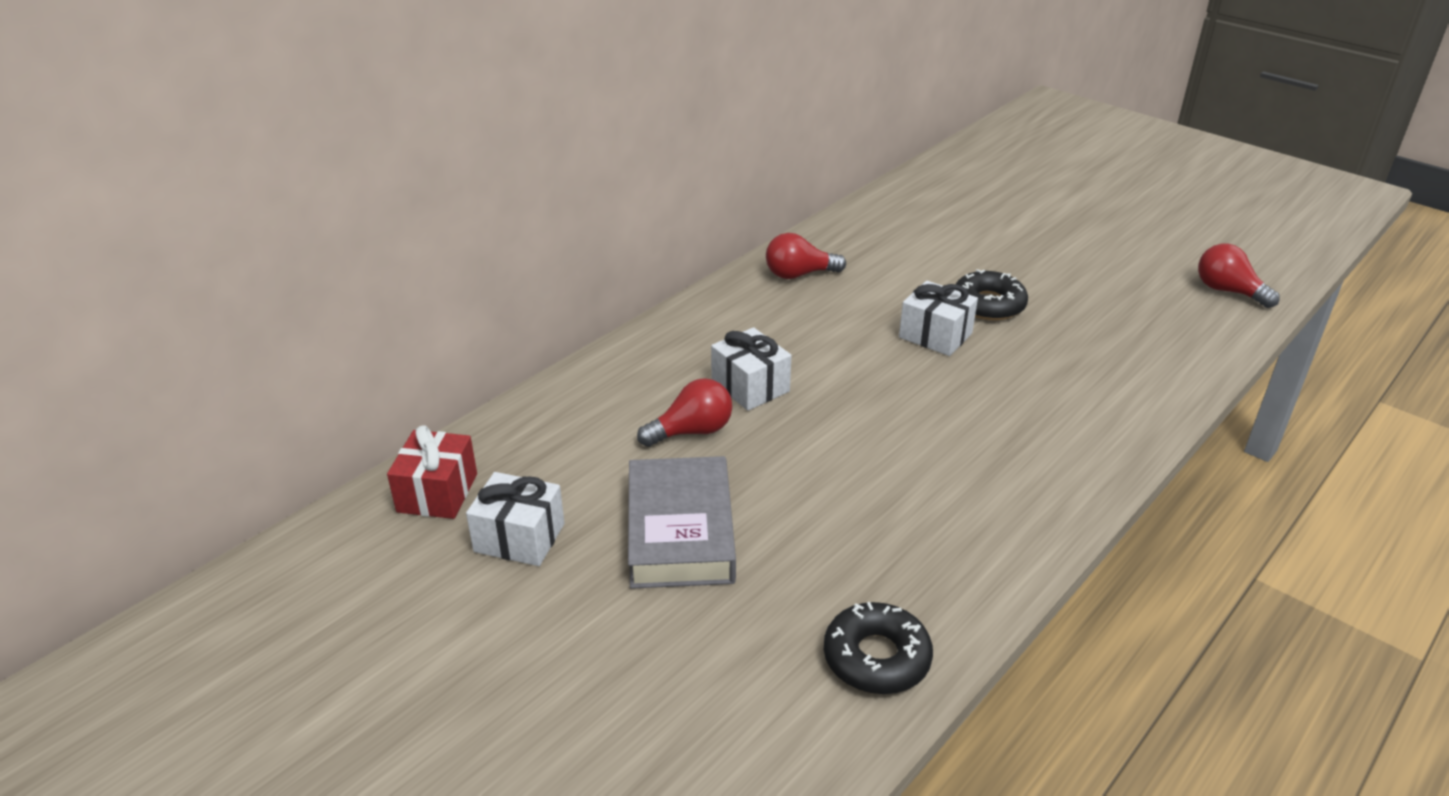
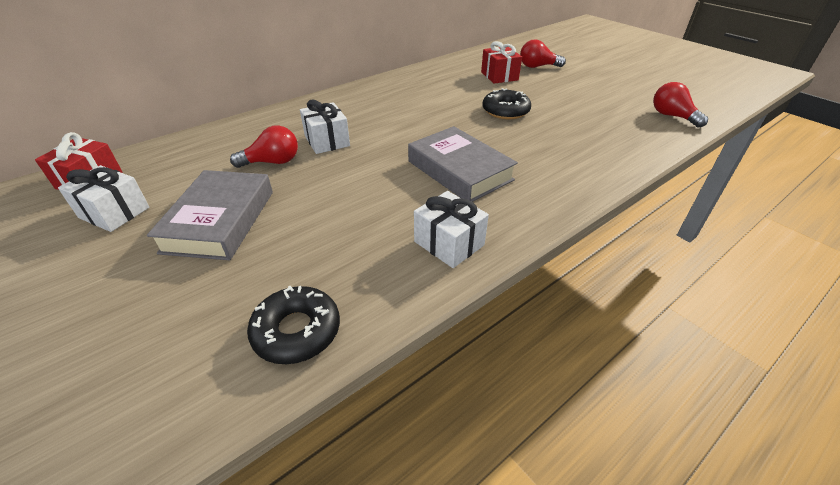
camera: 10 degrees right, 5 degrees up
red light bulb [766,233,846,279] -> red light bulb moved to [520,40,566,68]
white gift [899,280,978,356] -> white gift moved to [414,191,489,268]
none -> grey book [408,126,518,202]
none -> red gift [481,41,522,84]

